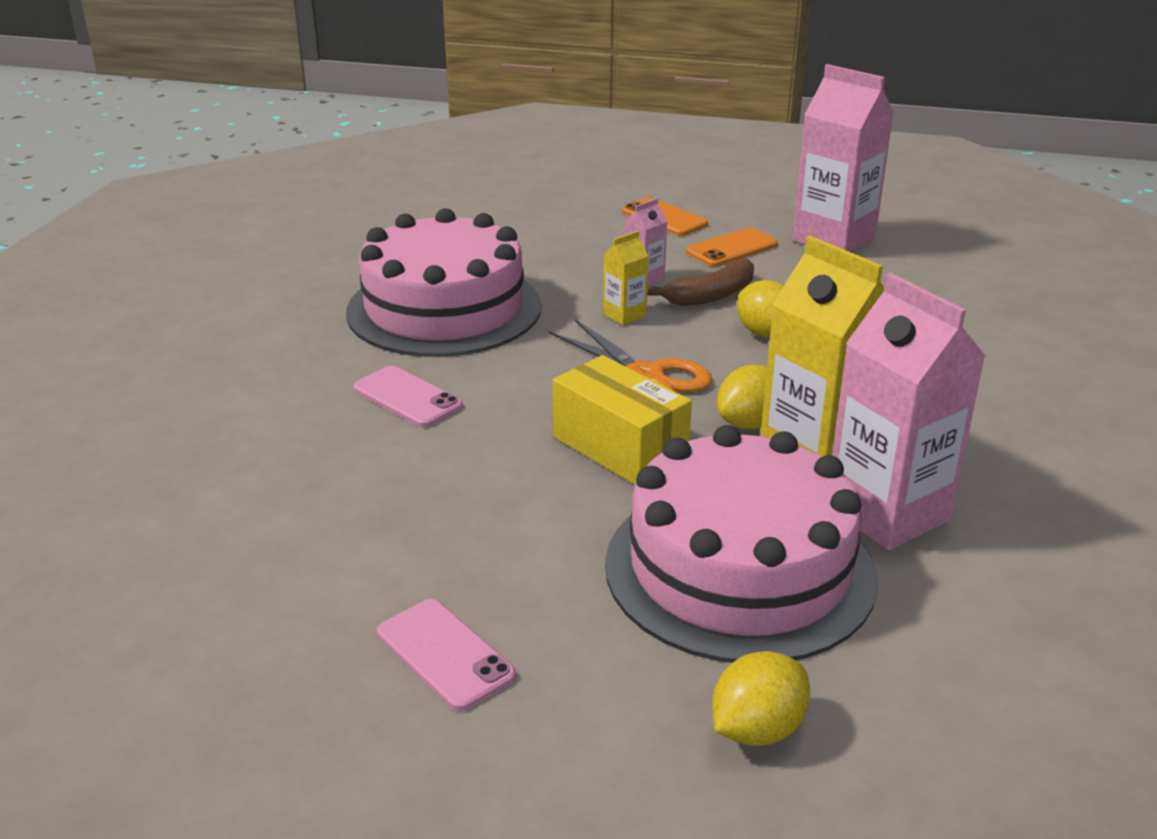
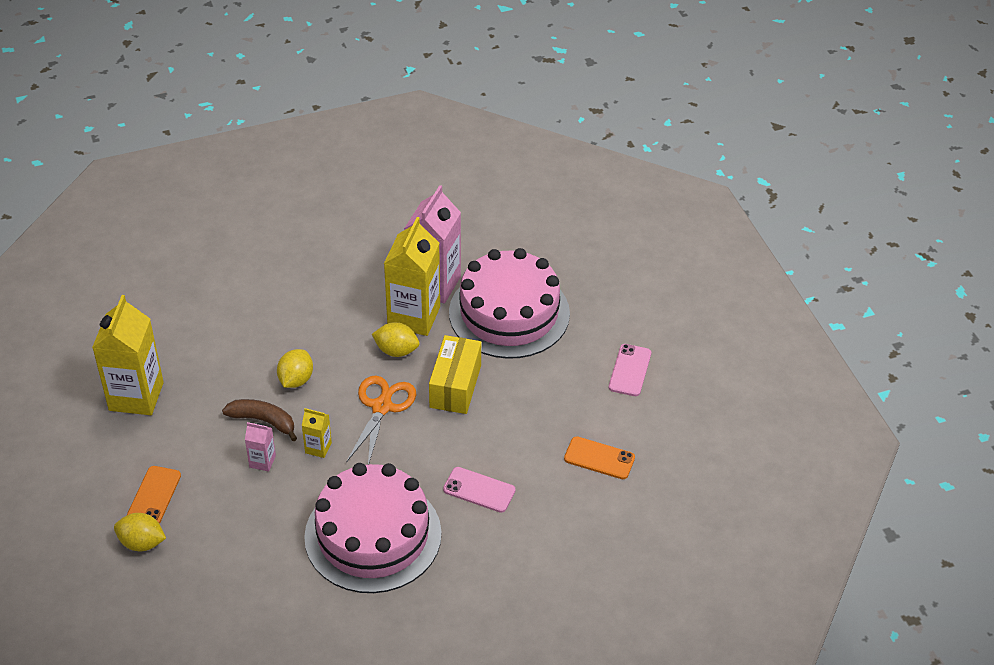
camera: 125 degrees left, 15 degrees up
pink phone [353,366,463,427] -> pink phone turned 75 degrees counterclockwise [443,467,516,513]
orange phone [686,227,778,267] -> orange phone moved to [564,436,635,479]
yellow lemon [712,651,810,746] -> yellow lemon moved to [114,513,166,551]
pink carton [792,64,894,253] -> yellow carton [92,295,164,415]

